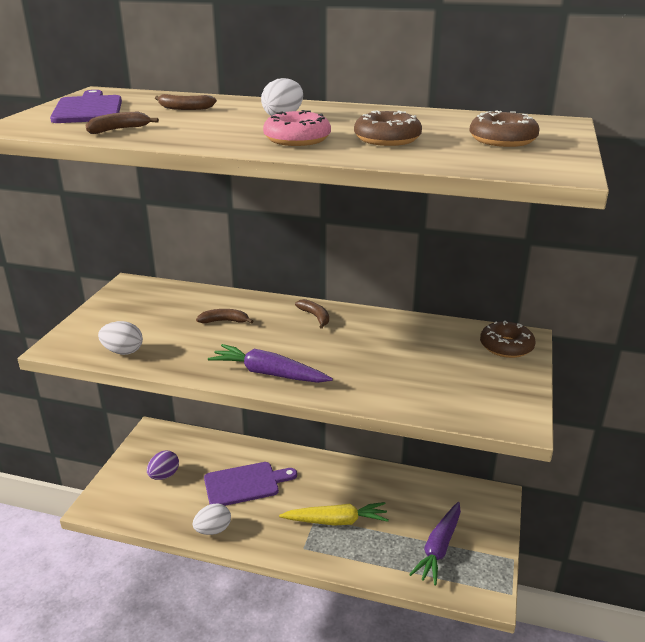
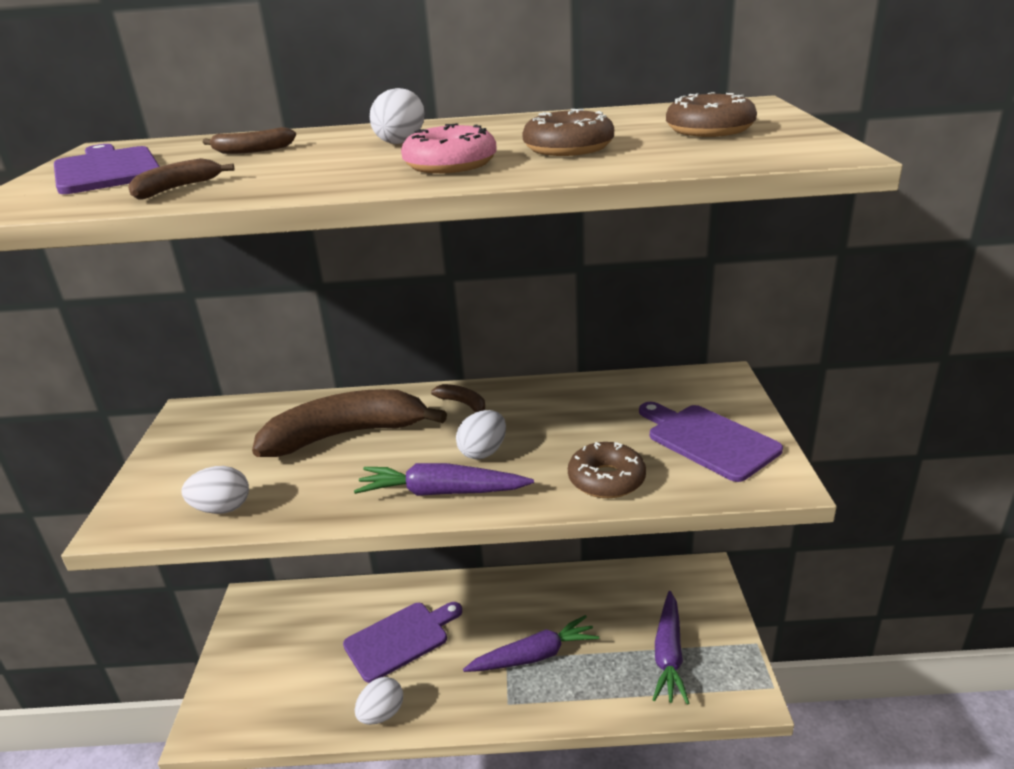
camera: 15 degrees left, 0 degrees up
purple egg [147,451,179,480] -> none
brown banana [196,309,253,324] -> brown banana [252,389,447,457], size x2.41
yellow carrot [279,502,388,526] -> purple carrot [463,615,599,672]
brown donut [480,321,535,358] -> brown donut moved to [568,442,646,498]
none -> white egg [456,410,506,459]
none -> purple cutting board [639,402,783,482]

